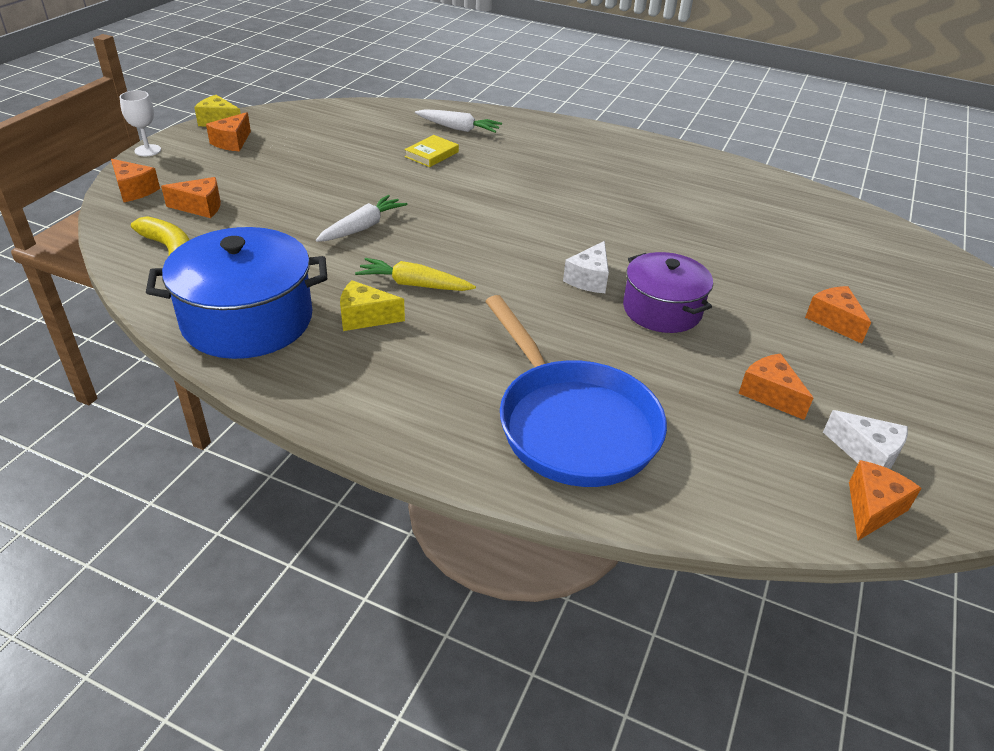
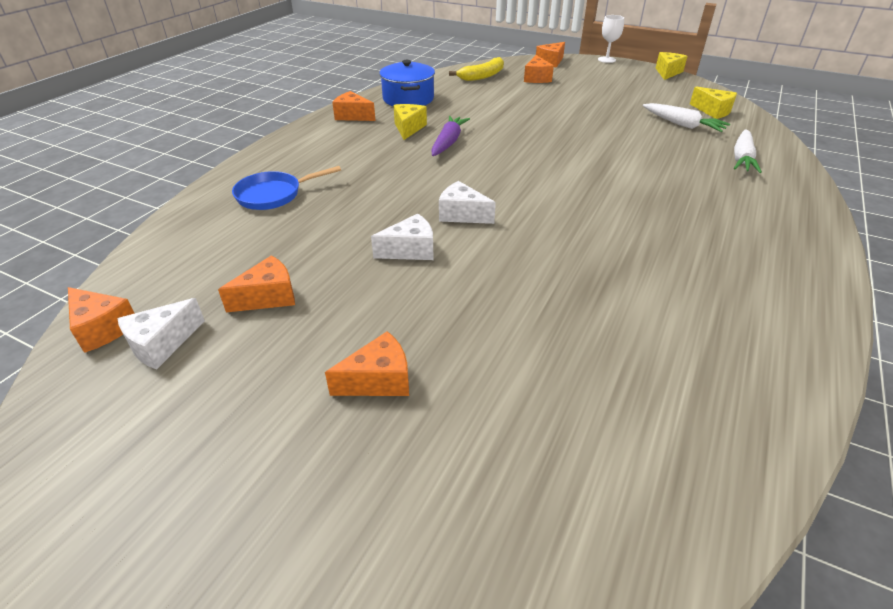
camera: 95 degrees right, 0 degrees up
blue pot [146,227,327,359] -> blue pot [379,60,435,106], size x0.66
orange cheese [206,112,251,151] -> orange cheese moved to [332,91,376,121]
white carrot [316,195,407,242] -> white carrot moved to [642,103,730,132]
yellow carrot [355,258,476,291] -> purple carrot [431,116,470,156]
yellow book [404,135,459,167] -> none
blue pan [485,295,667,487] -> blue pan [232,166,341,210], size x0.54
purple pot [623,252,713,333] -> white cheese [371,214,434,260]
none -> yellow cheese [690,87,737,119]

